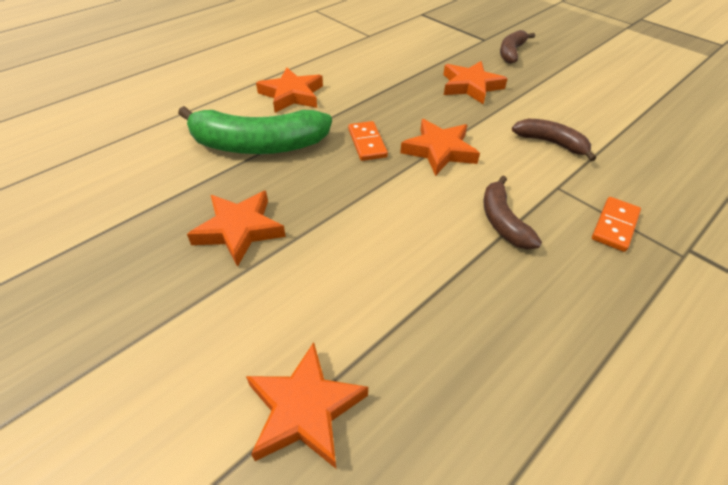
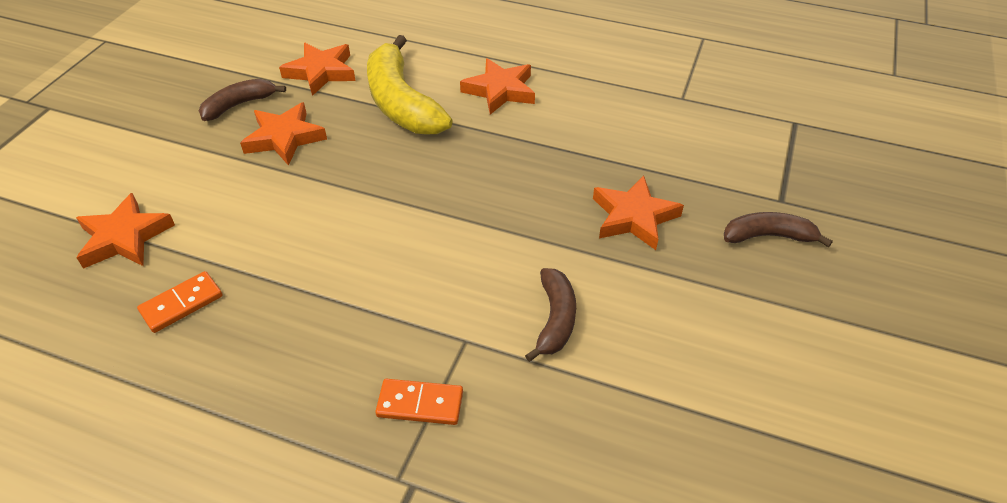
camera: 65 degrees right, 0 degrees up
green banana [178,106,332,154] -> yellow banana [367,35,453,134]
orange domino [348,121,388,161] -> orange domino moved to [137,271,223,333]
orange star [400,119,480,176] -> orange star moved to [279,43,356,96]
brown banana [483,176,542,250] -> brown banana moved to [199,79,286,121]

